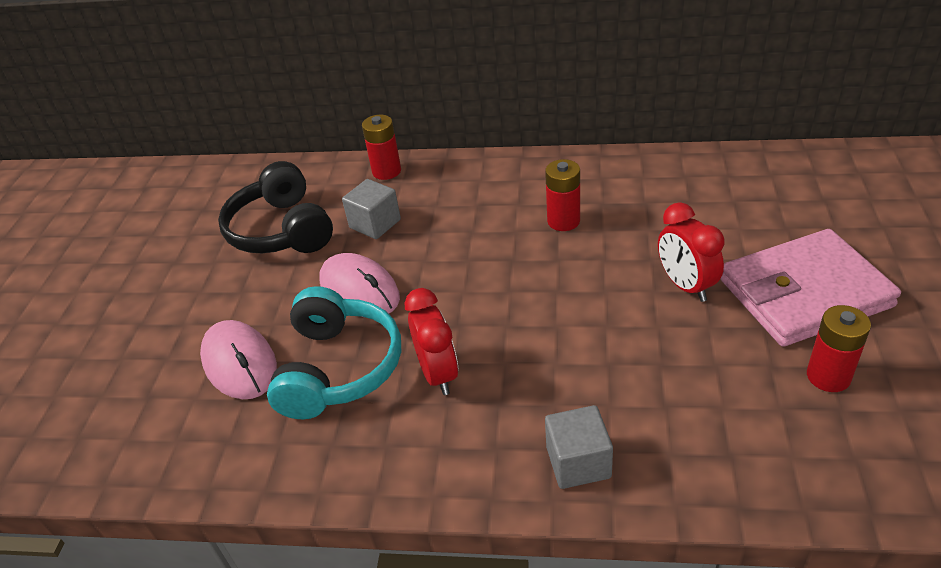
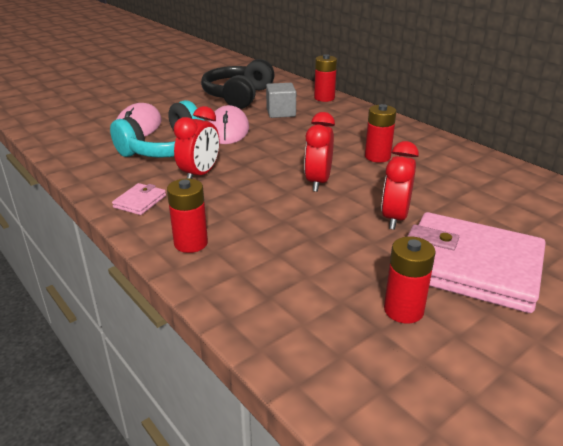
camera: 40 degrees right, 10 degrees down
grey cube [545,405,613,489] -> red battery [167,178,208,253]
none -> pink wallet [112,183,166,215]
none -> red clock [304,112,335,192]

